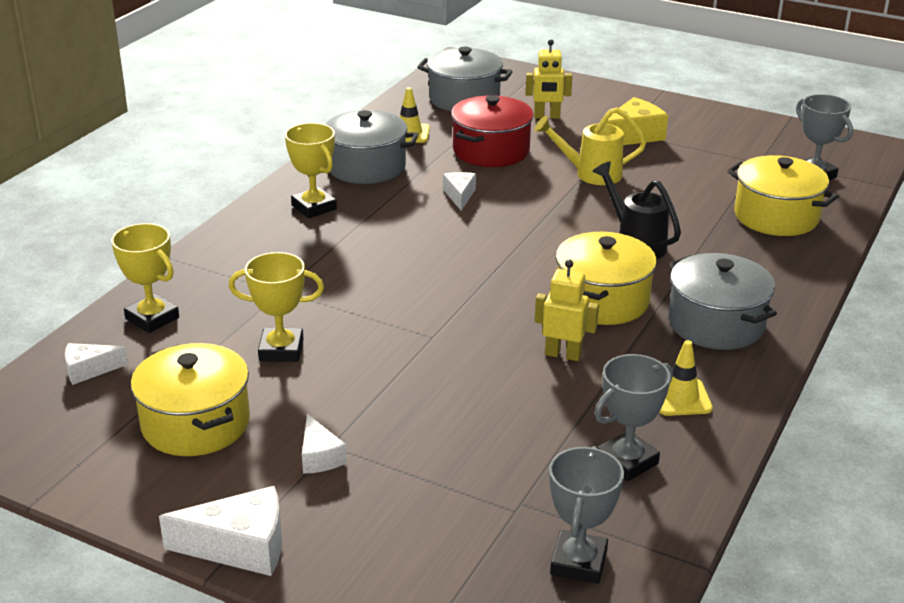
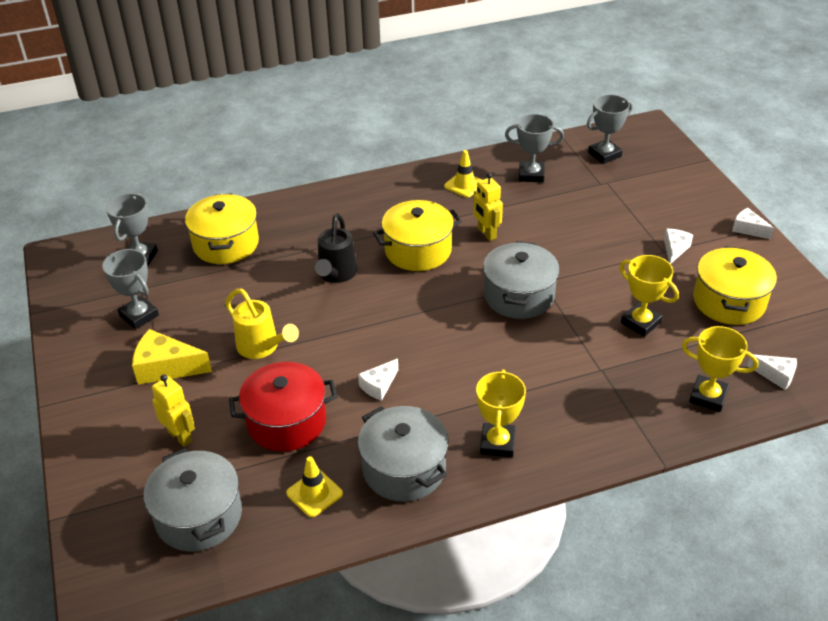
camera: 135 degrees left, 10 degrees up
yellow trophy [111,223,179,333] -> yellow trophy turned 60 degrees counterclockwise [682,326,759,412]
white cheese [159,486,282,576] -> white cheese [732,208,774,239], size x0.60
grey pot [668,253,777,350] -> grey pot moved to [483,241,559,319]
none -> grey trophy [102,249,159,329]

